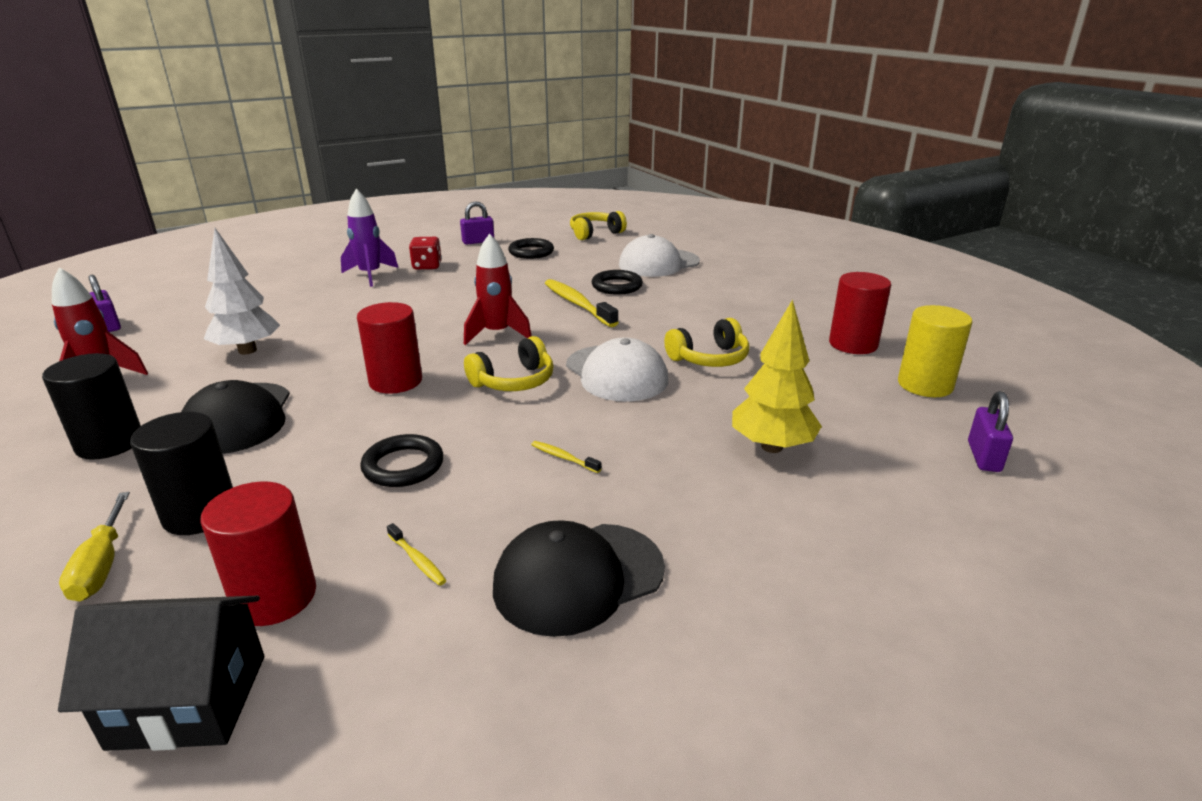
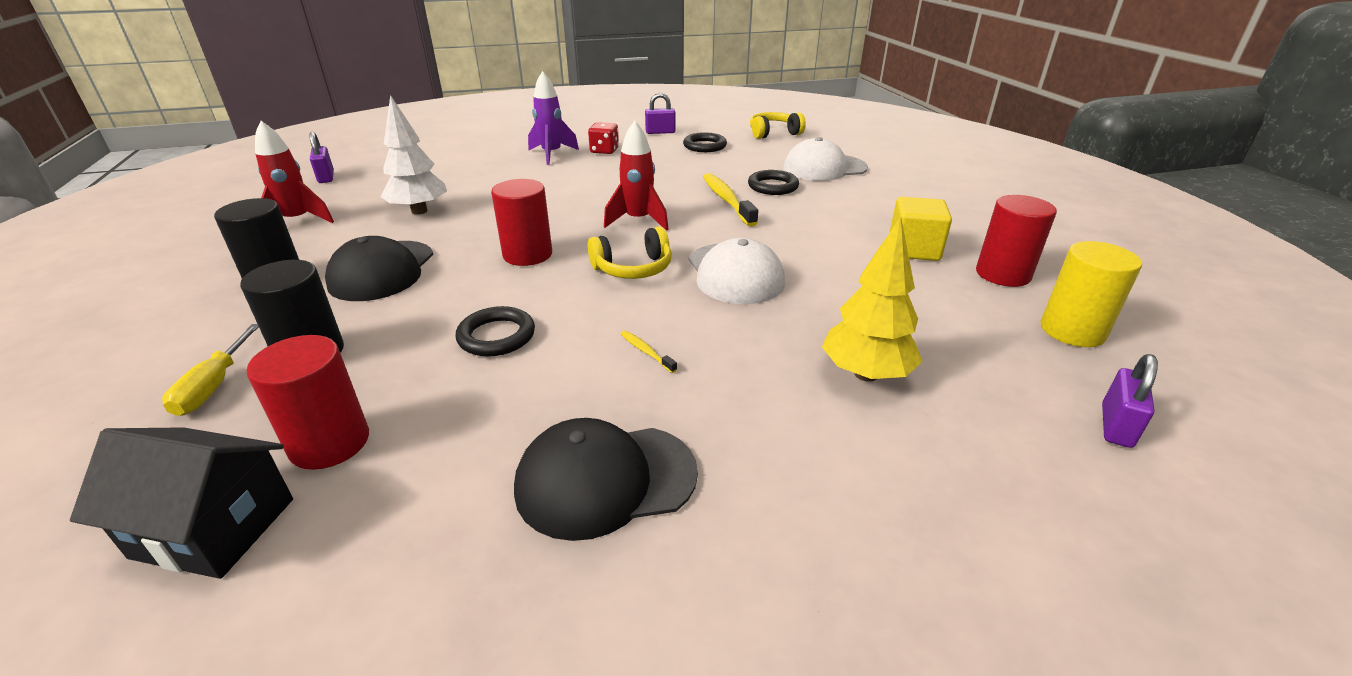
camera: 15 degrees right, 5 degrees up
yellow toothbrush [387,523,447,586] -> none
yellow headphones [664,318,749,367] -> none
none -> yellow cube [889,197,952,261]

